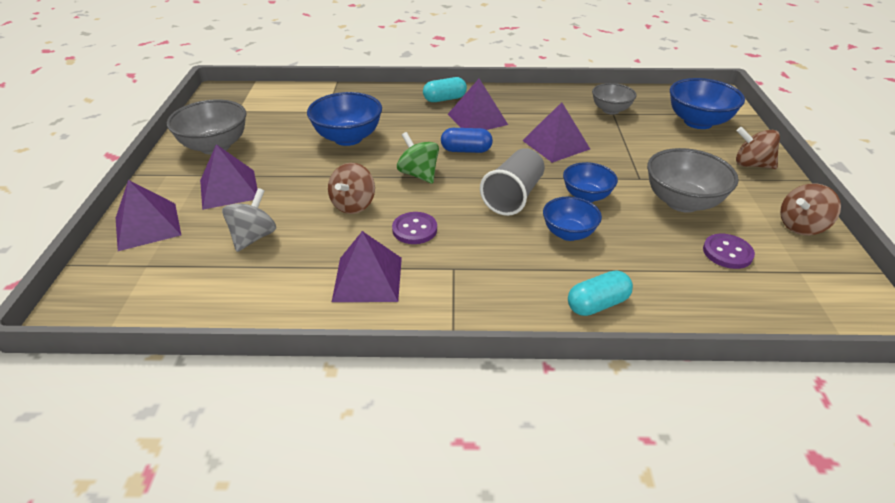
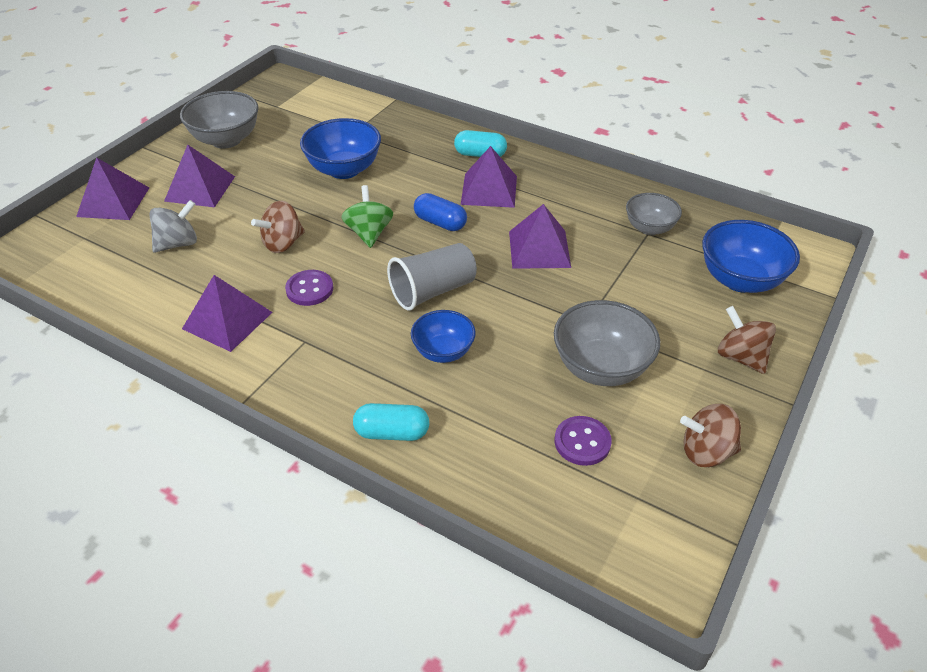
camera: 30 degrees right, 5 degrees up
blue bowl [563,162,618,202] -> none

